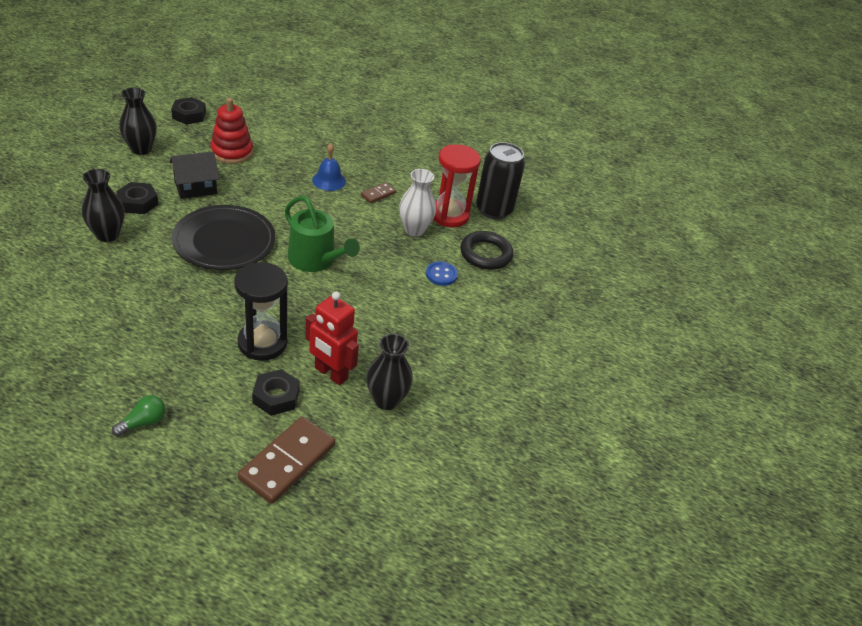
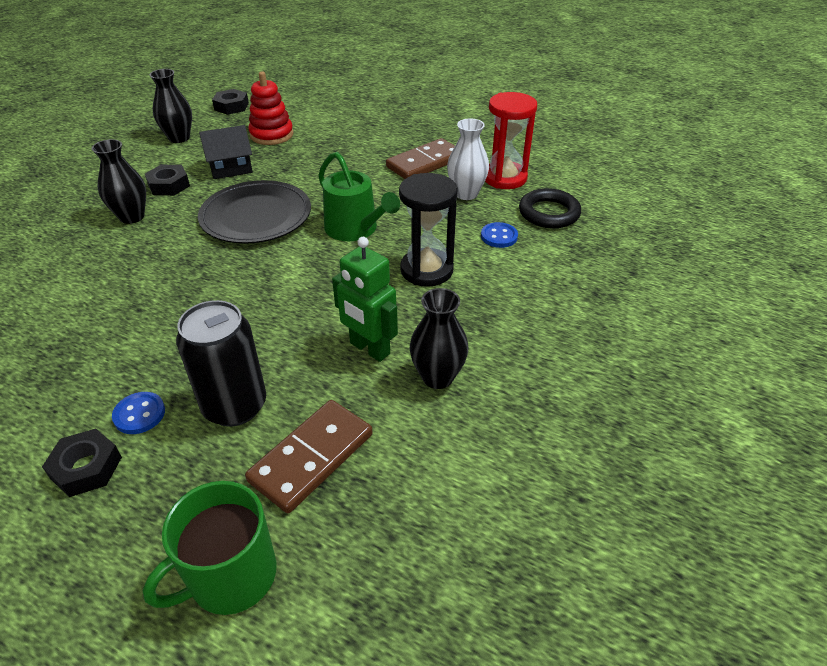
camera: 10 degrees right, 0 degrees up
green light bulb [112,395,166,437] -> blue button [112,392,165,434]
black hourglass [234,262,288,361] -> black hourglass moved to [399,173,458,287]
black nut [252,369,300,416] -> black nut moved to [42,429,122,497]
red robot [305,292,359,385] -> green robot [332,237,398,362]
blue bell [312,143,346,191] -> none
brown domino [361,182,396,203] -> brown domino [386,138,455,179], size x2.01
black can [476,142,525,219] -> black can moved to [176,300,266,426]
none -> green mug [143,481,277,615]

